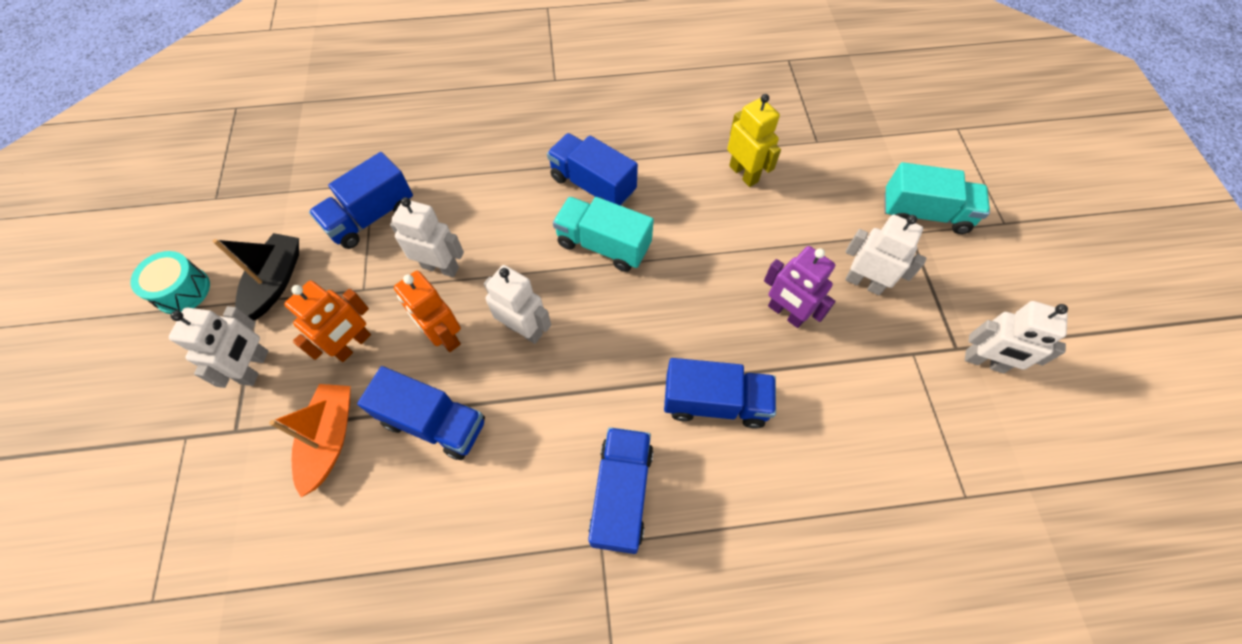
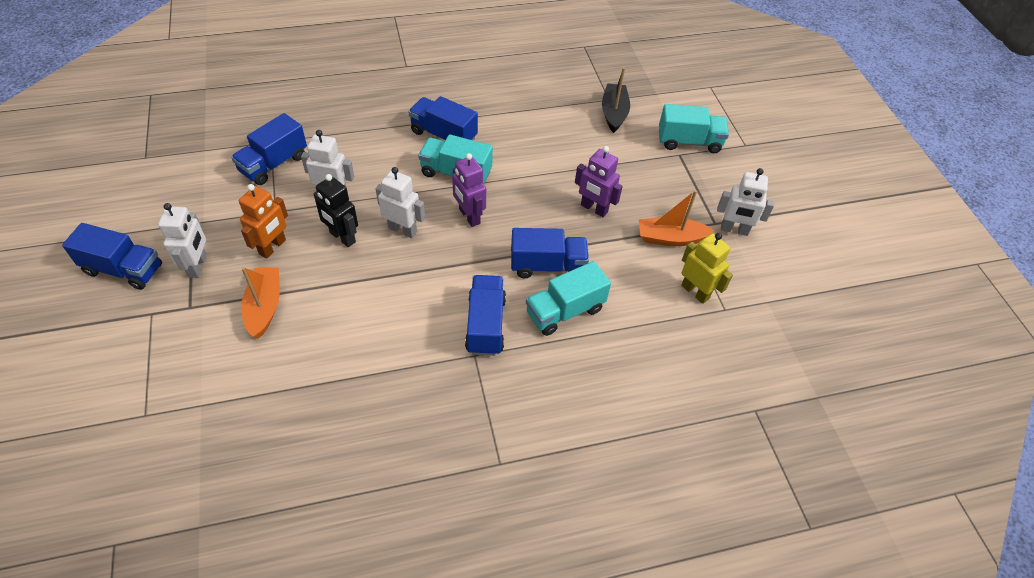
camera: 10 degrees left, 10 degrees down
turquoise drum [130,251,210,314] -> none
black boat [212,233,299,320] -> black boat moved to [602,67,630,133]
blue truck [357,366,485,460] -> blue truck moved to [62,223,162,290]
orange robot [394,271,461,352] -> black robot [313,174,358,247]
yellow robot [727,94,781,187] -> yellow robot moved to [681,233,733,304]
white robot [845,215,926,295] -> none
none -> purple robot [452,153,486,227]
none -> turquoise truck [526,261,611,336]
none -> orange boat [639,190,714,246]

